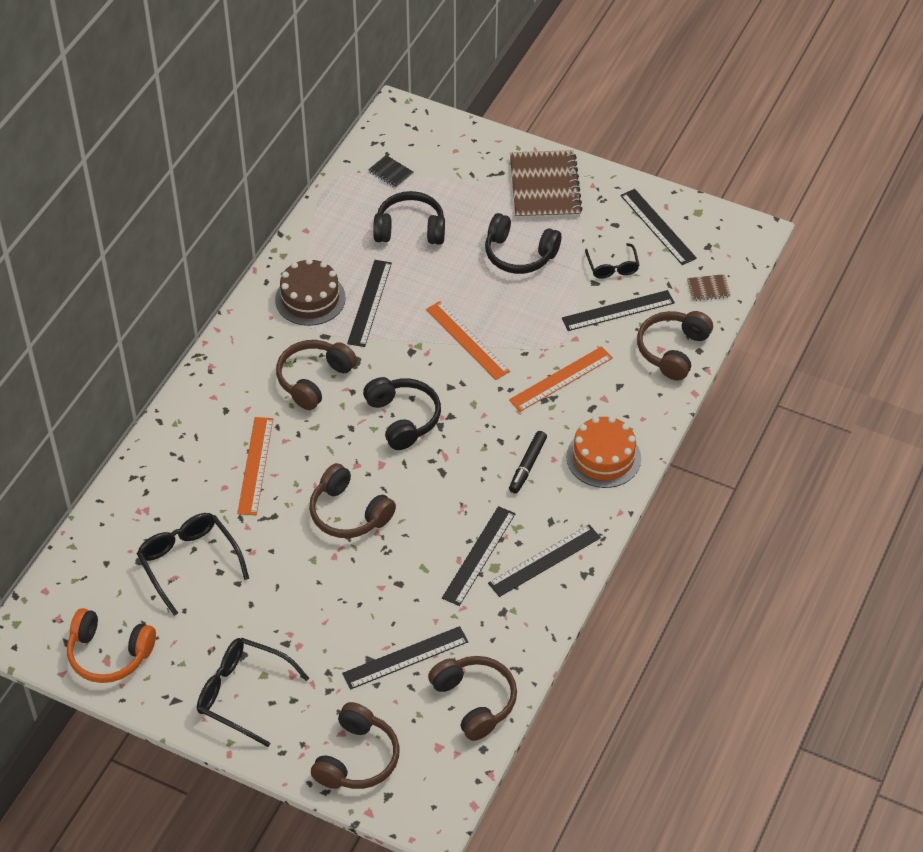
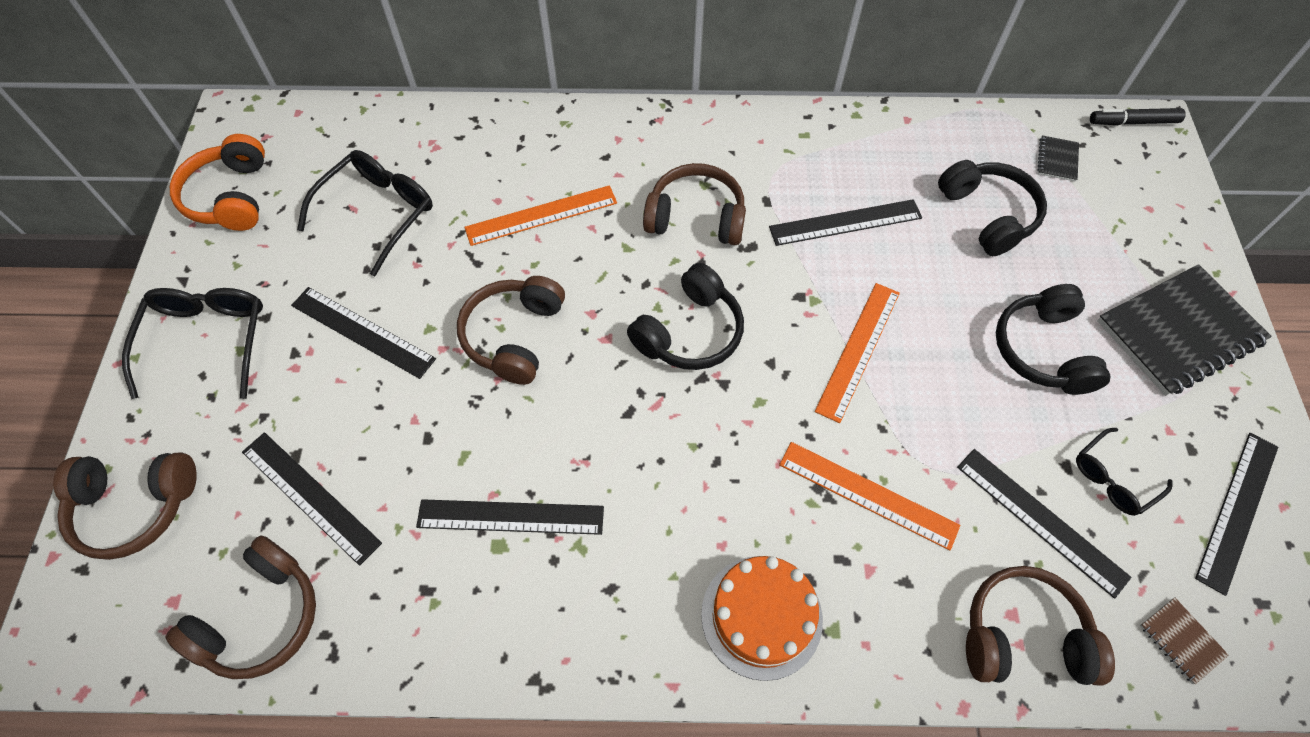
camera: 65 degrees right, 10 degrees up
brown cake [275,258,346,326] -> none
black ruler [488,525,601,597] -> black ruler moved to [291,287,436,379]
black marker [509,431,547,494] -> black marker moved to [1090,108,1186,125]
brown notebook [510,150,583,220] -> black notebook [1097,264,1272,396]

